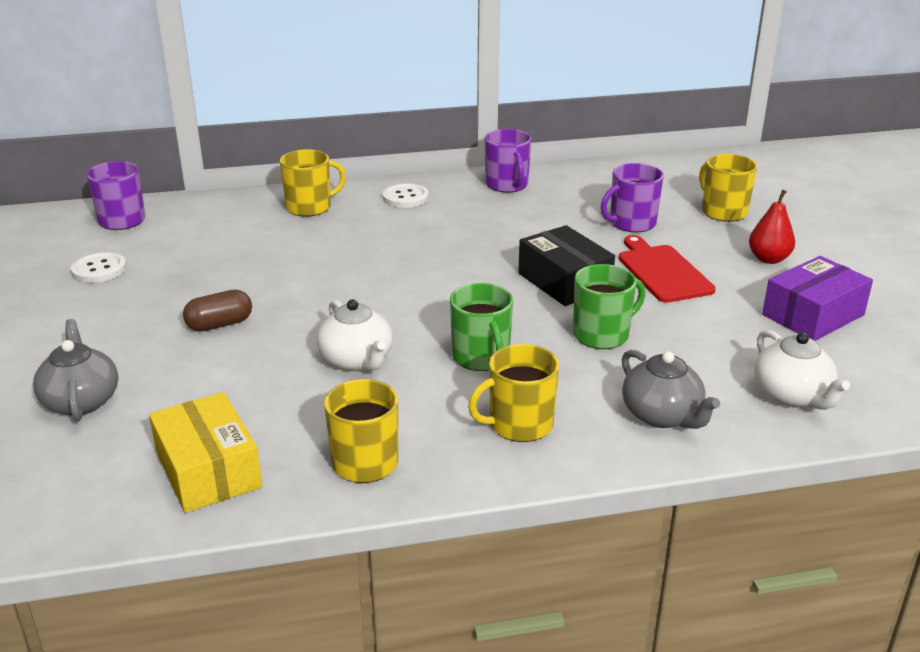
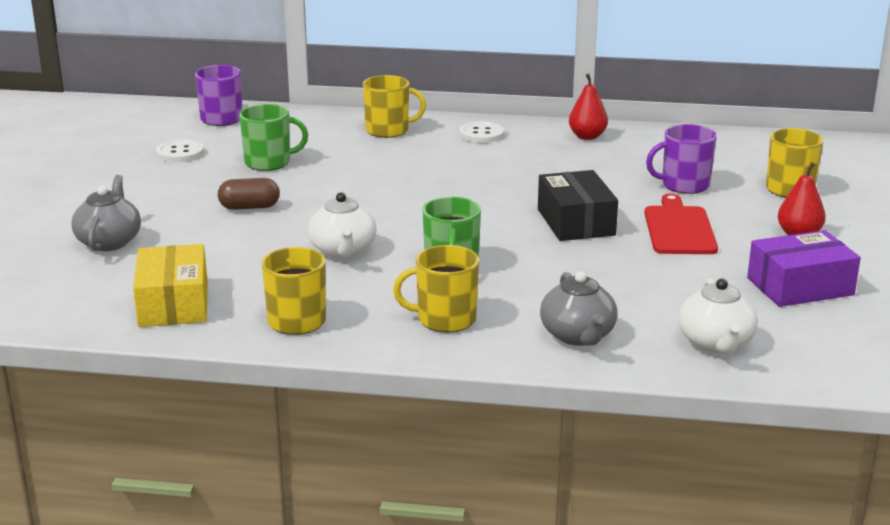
camera: 20 degrees right, 5 degrees down
purple mug [485,129,531,193] -> red pear [569,73,608,140]
green mug [573,264,645,349] -> green mug moved to [239,104,308,171]

